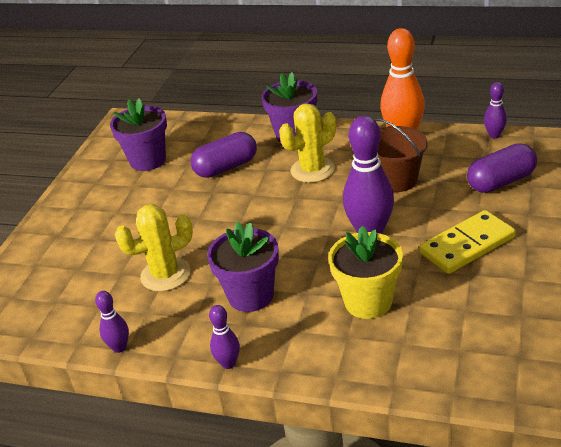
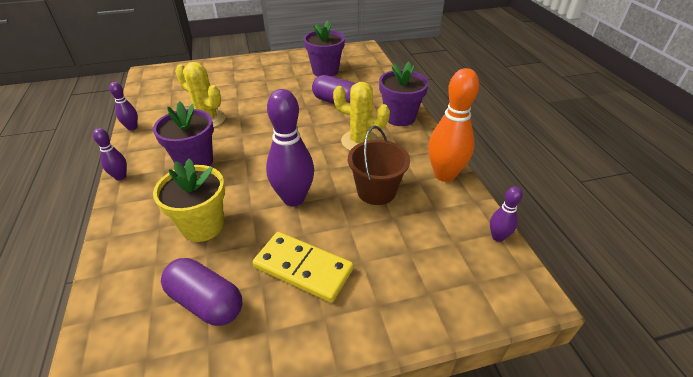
camera: 55 degrees right, 5 degrees up
purple capsule [467,143,537,193] -> purple capsule moved to [161,258,242,326]

